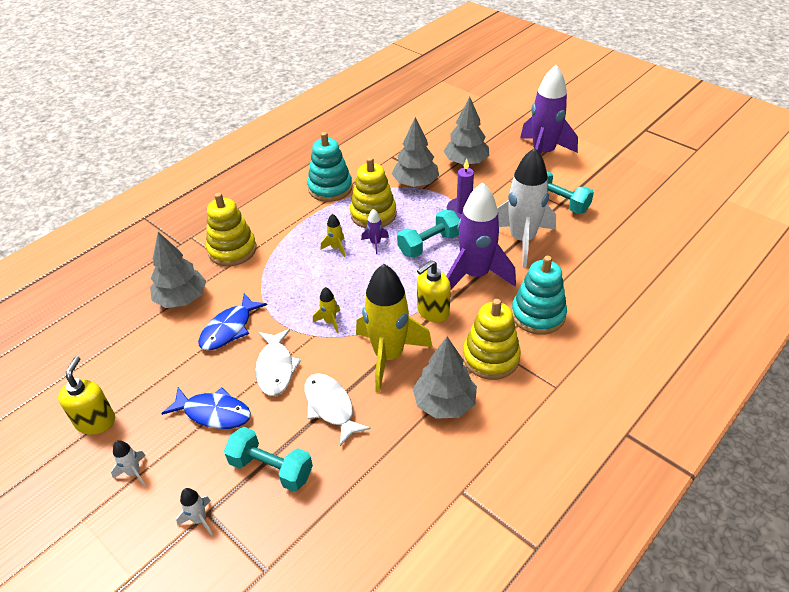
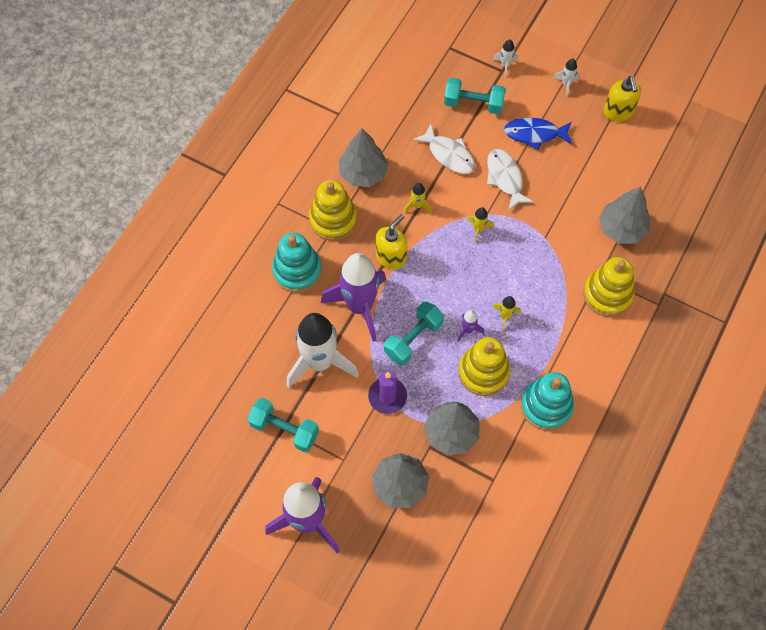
camera: 165 degrees right, 20 degrees up
blue fish [198,293,267,351] -> none
yellow rocket [356,264,432,393] -> yellow rocket [404,183,431,213], size x0.41

